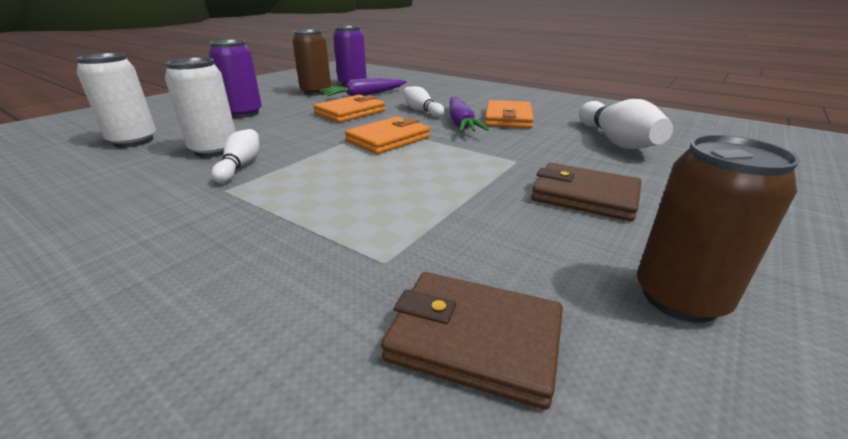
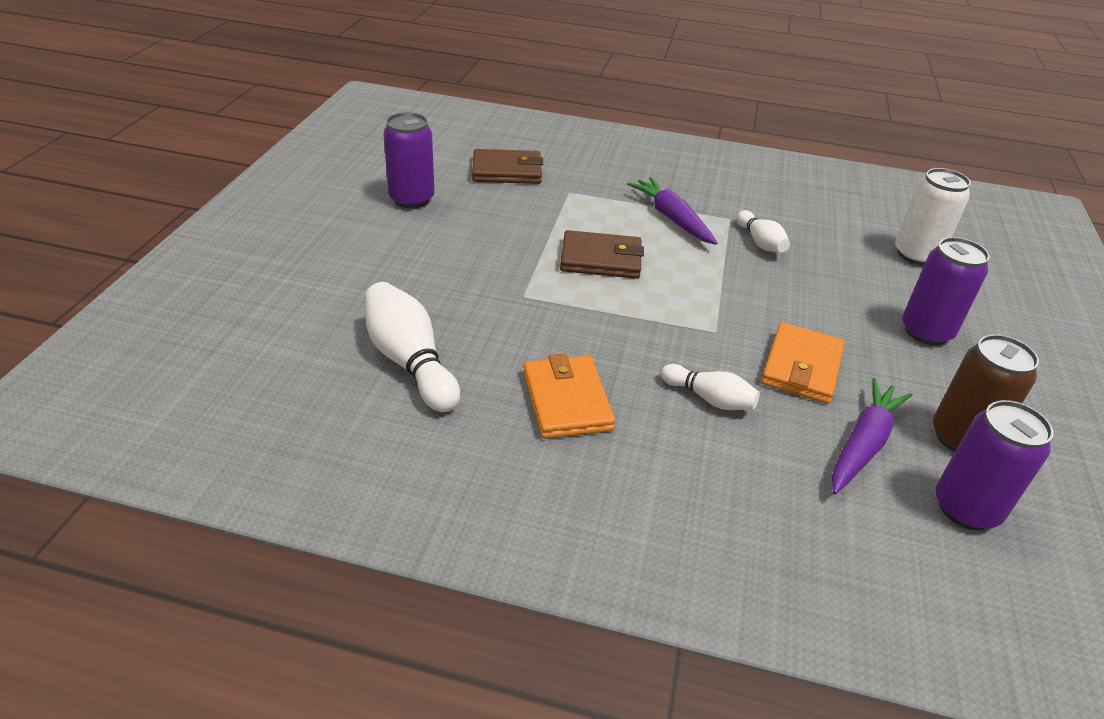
camera: 155 degrees right, 10 degrees up
white can [165,57,236,157] -> none
orange wallet [345,117,430,154] -> none
purple carrot [450,97,489,132] -> purple carrot moved to [627,177,717,245]
brown wallet [531,163,641,222] -> brown wallet moved to [560,230,644,279]
brown can [637,135,800,323] -> purple can [383,112,435,209]

